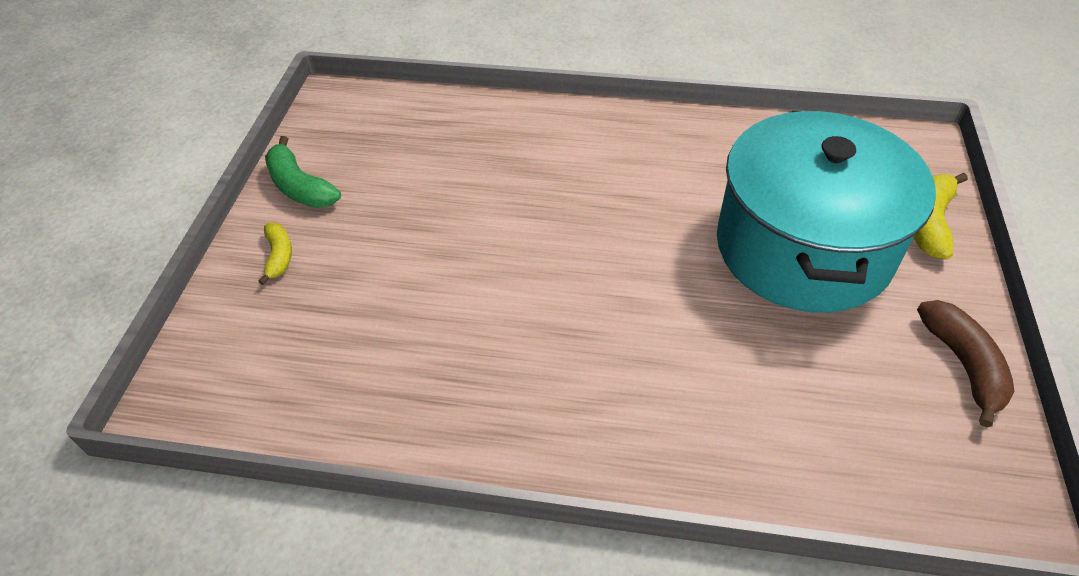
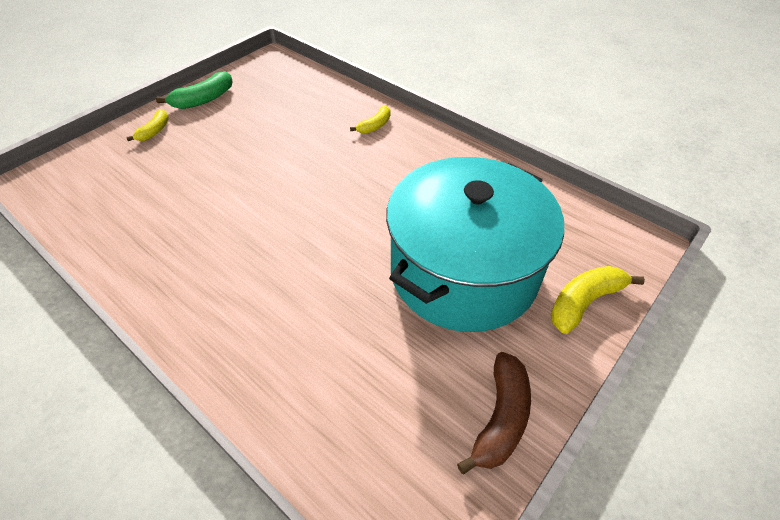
camera: 30 degrees right, 0 degrees up
green banana [265,136,341,208] -> green banana turned 120 degrees counterclockwise [156,71,233,109]
none -> yellow banana [350,106,391,134]

